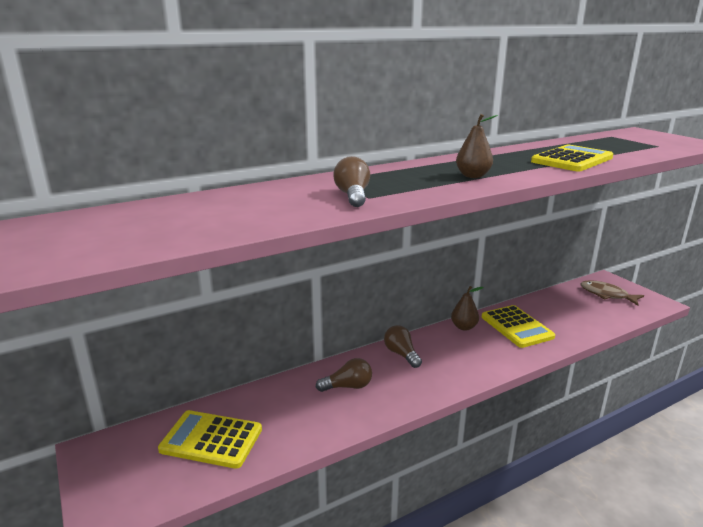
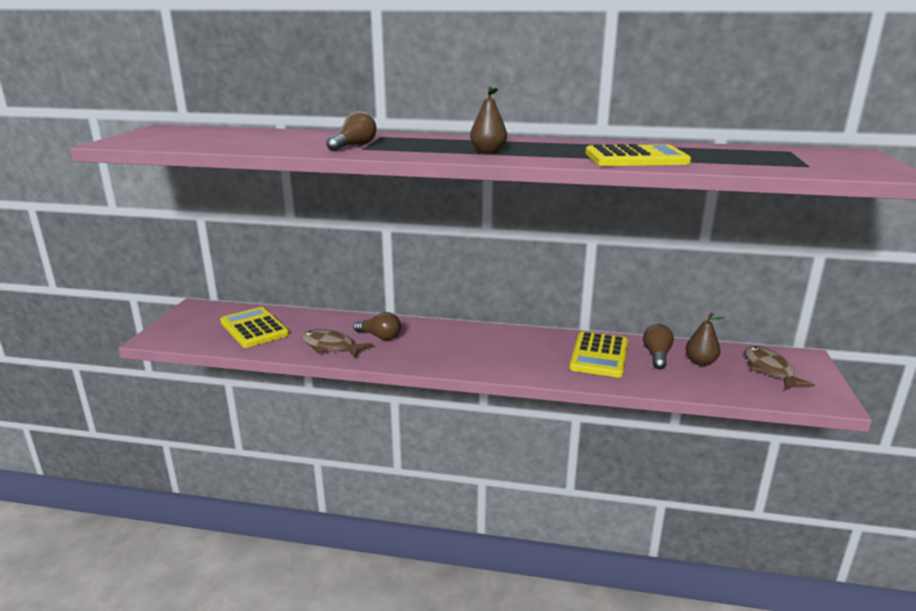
camera: 40 degrees right, 0 degrees up
brown light bulb [384,325,422,368] -> brown light bulb moved to [643,324,674,369]
brown pear [451,286,484,331] -> brown pear moved to [686,313,725,366]
none -> brown fish [302,329,372,358]

